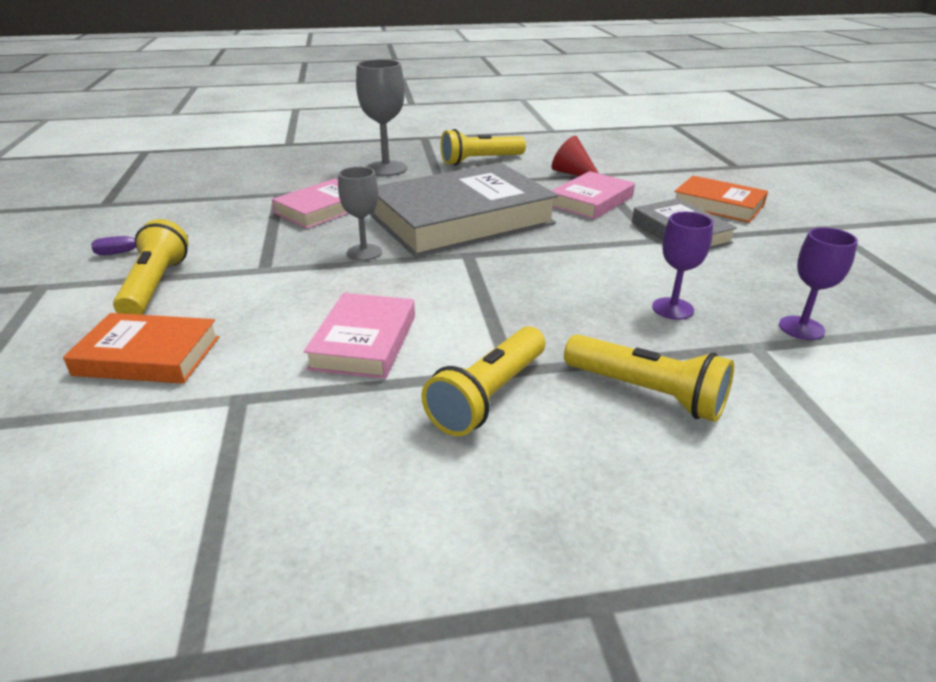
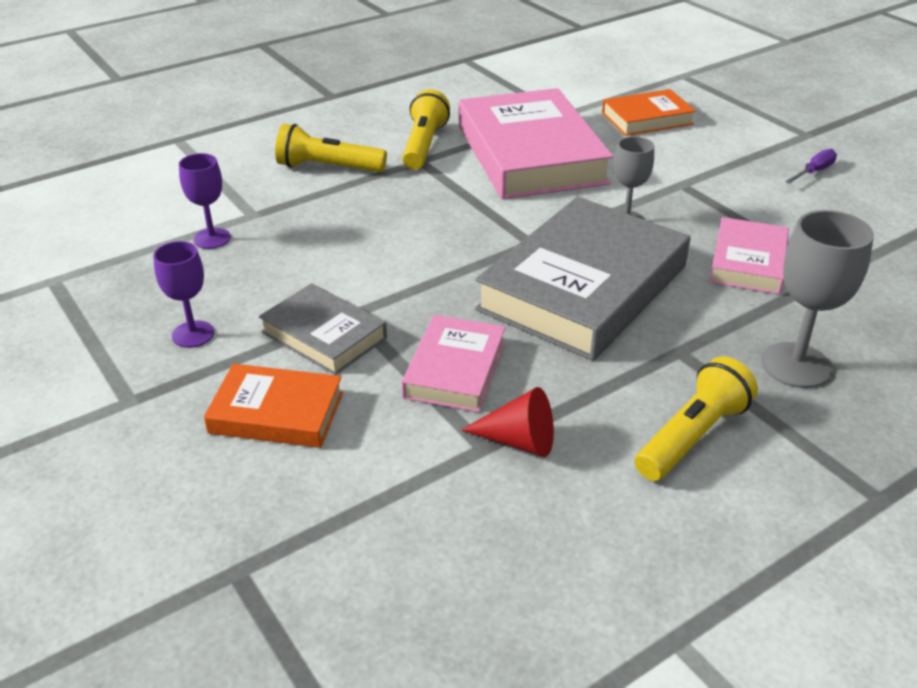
camera: 155 degrees right, 5 degrees up
yellow flashlight [113,219,189,315] -> none
pink book [304,293,415,379] -> pink book [459,88,613,199], size x1.92
purple goblet [652,212,713,320] -> purple goblet moved to [153,241,214,348]

